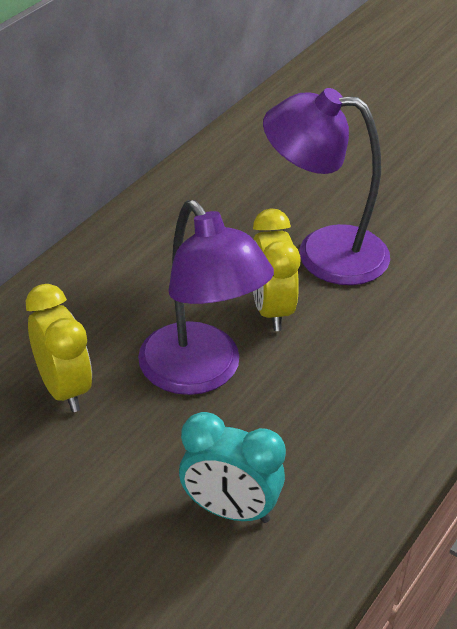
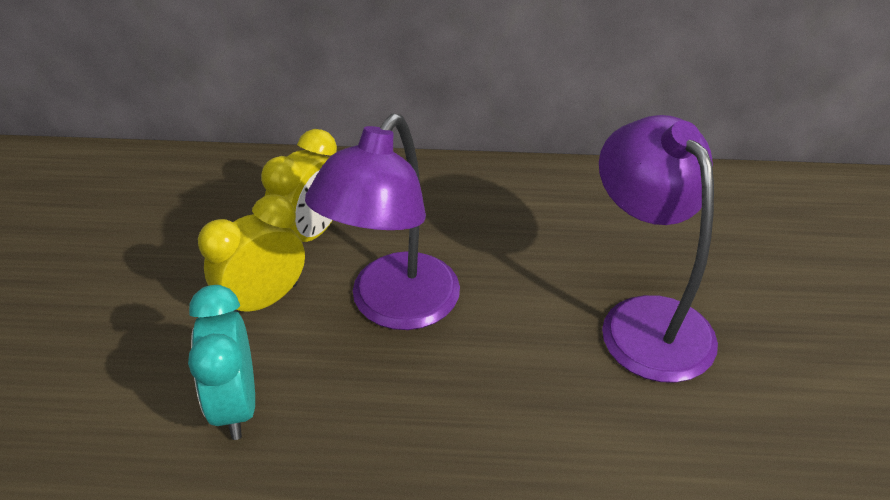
camera: 60 degrees right, 0 degrees up
yellow clock [253,208,301,331] -> yellow clock moved to [198,194,305,313]

